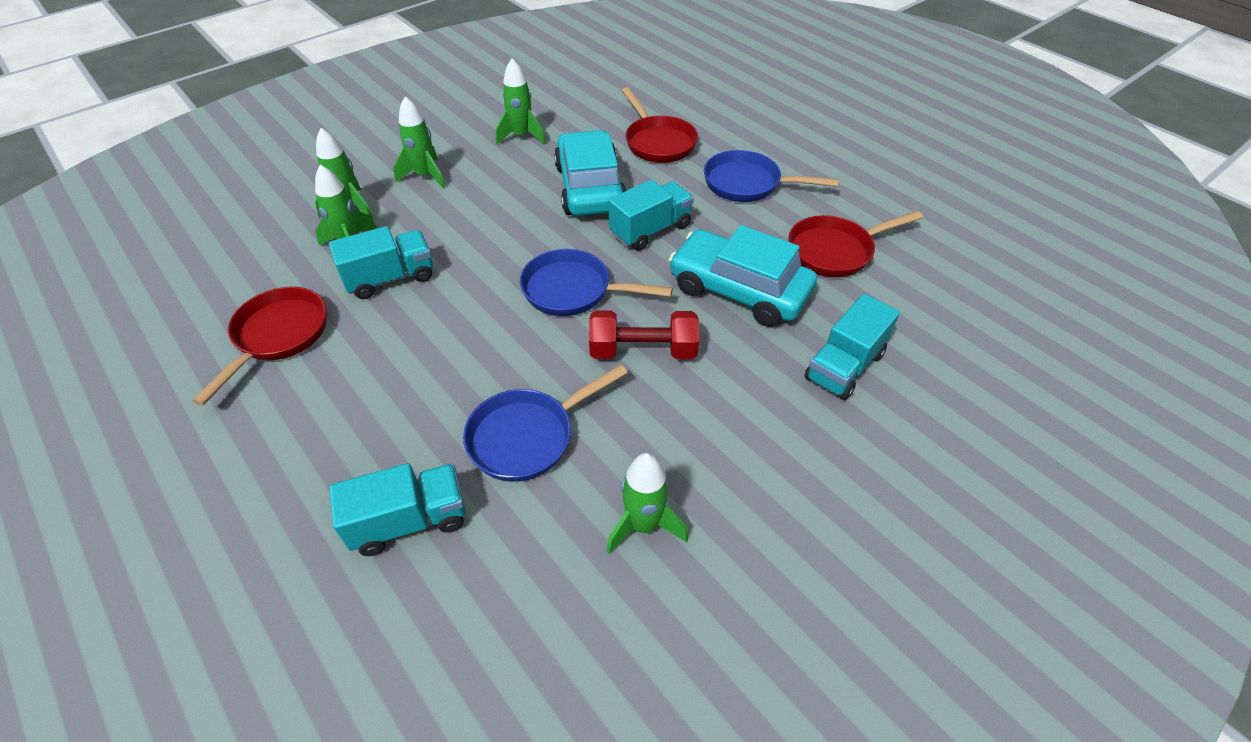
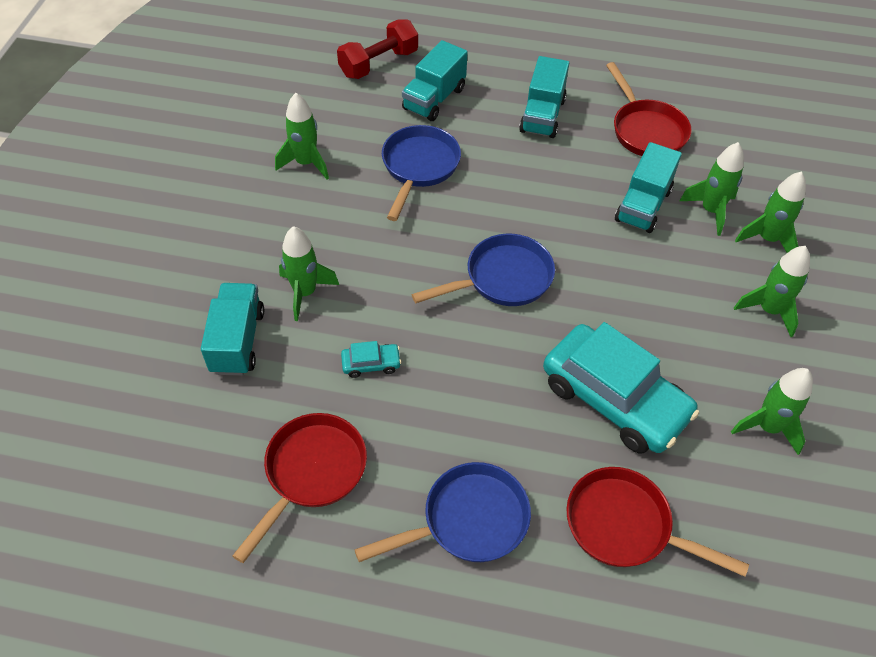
camera: 140 degrees right, 5 degrees up
red dumbbell [589,310,699,359] -> red dumbbell moved to [337,19,418,79]
turquoise truck [608,180,694,251] -> turquoise truck moved to [519,56,569,138]
turquoise car [669,225,817,327] -> turquoise car [341,341,401,378], size x0.40
none -> green rocket [279,226,339,321]

